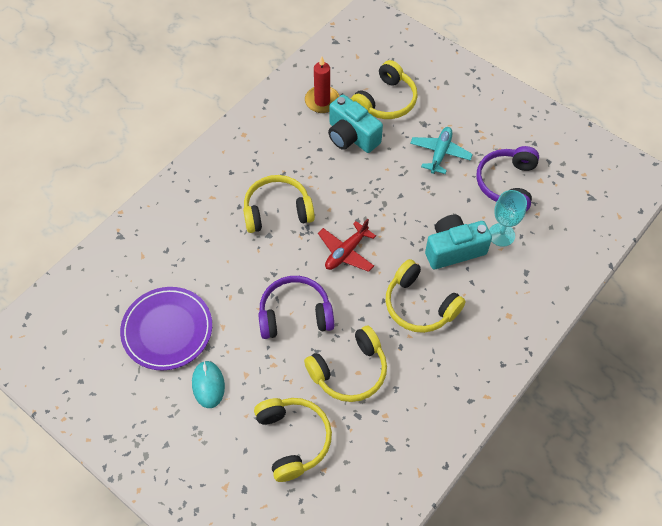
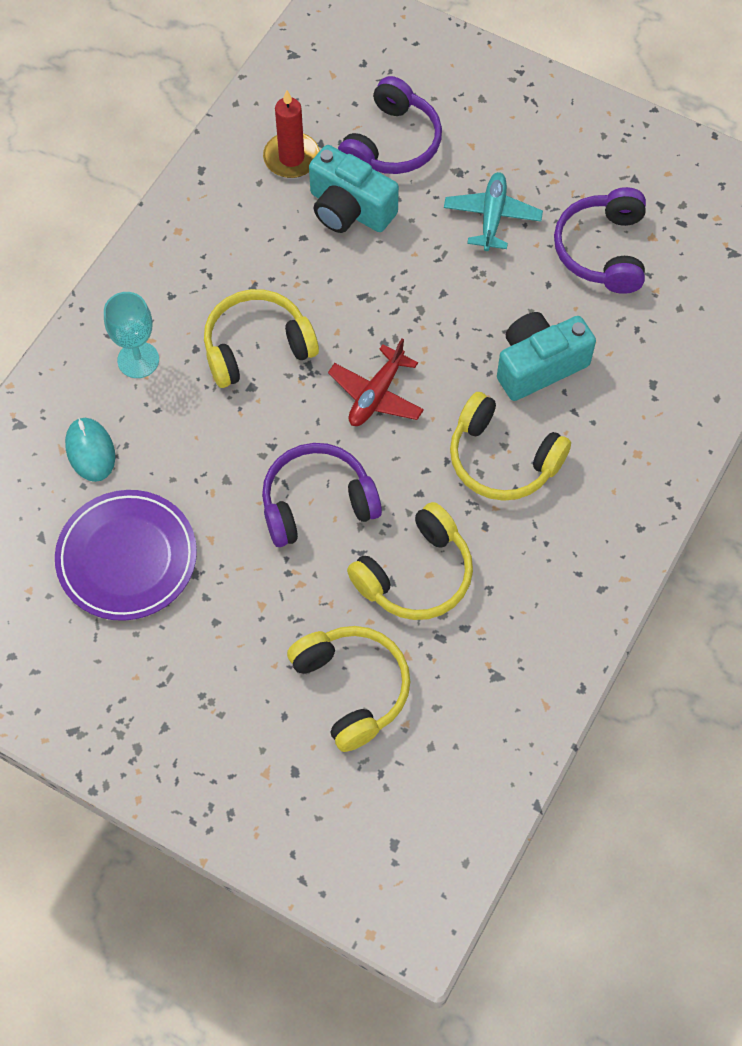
camera: 10 degrees left, 5 degrees up
turquoise mouse [192,361,225,408] -> turquoise mouse moved to [65,418,115,482]
yellow headphones [351,60,418,119] -> purple headphones [338,76,442,174]
turquoise goblet [489,190,527,247] -> turquoise goblet moved to [104,292,159,378]

